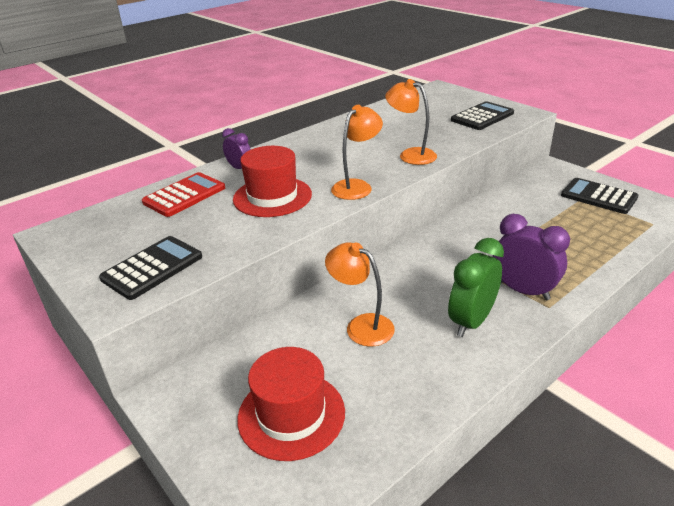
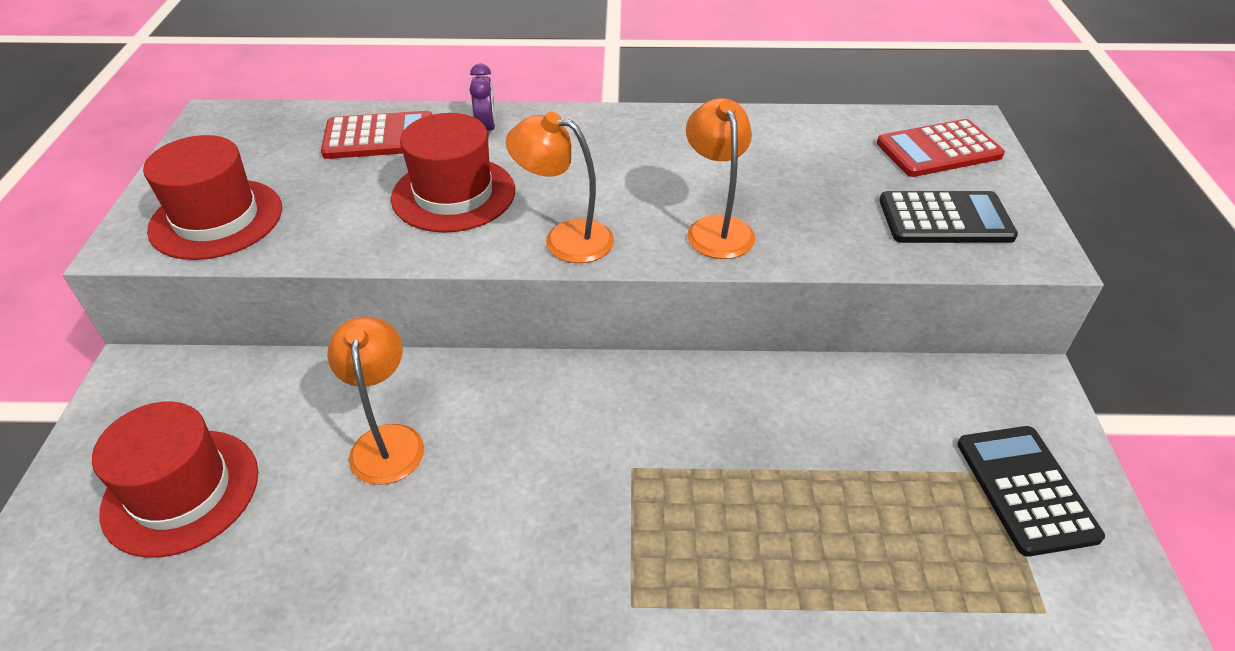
camera: 40 degrees right, 10 degrees up
black calculator [99,236,202,300] -> red hat [143,135,282,260]
orange lamp [331,105,383,200] -> orange lamp turned 150 degrees counterclockwise [506,112,614,263]
green clock [448,238,504,337] -> none
purple clock [493,214,570,300] -> none
none -> red calculator [877,119,1005,177]

